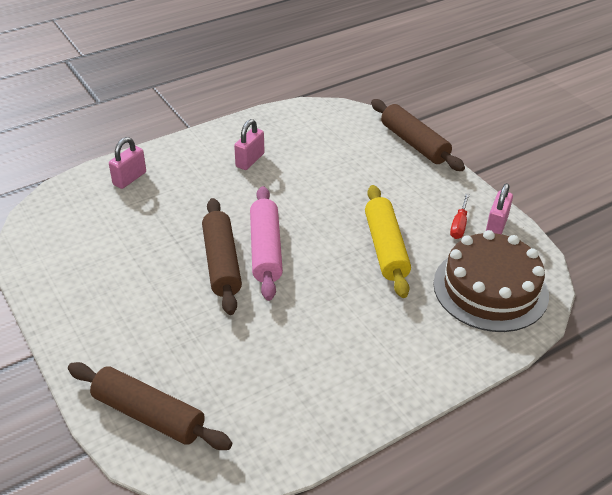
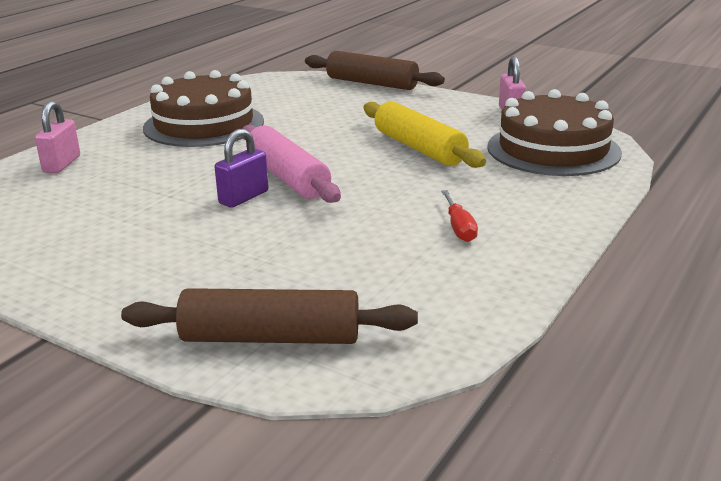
camera: 25 degrees left, 15 degrees down
brown rolling pin [202,198,242,315] -> purple padlock [215,129,268,208]
pink padlock [234,119,265,170] -> brown cake [143,70,264,147]
red screwdriver [450,193,470,239] -> red screwdriver moved to [441,190,478,242]

